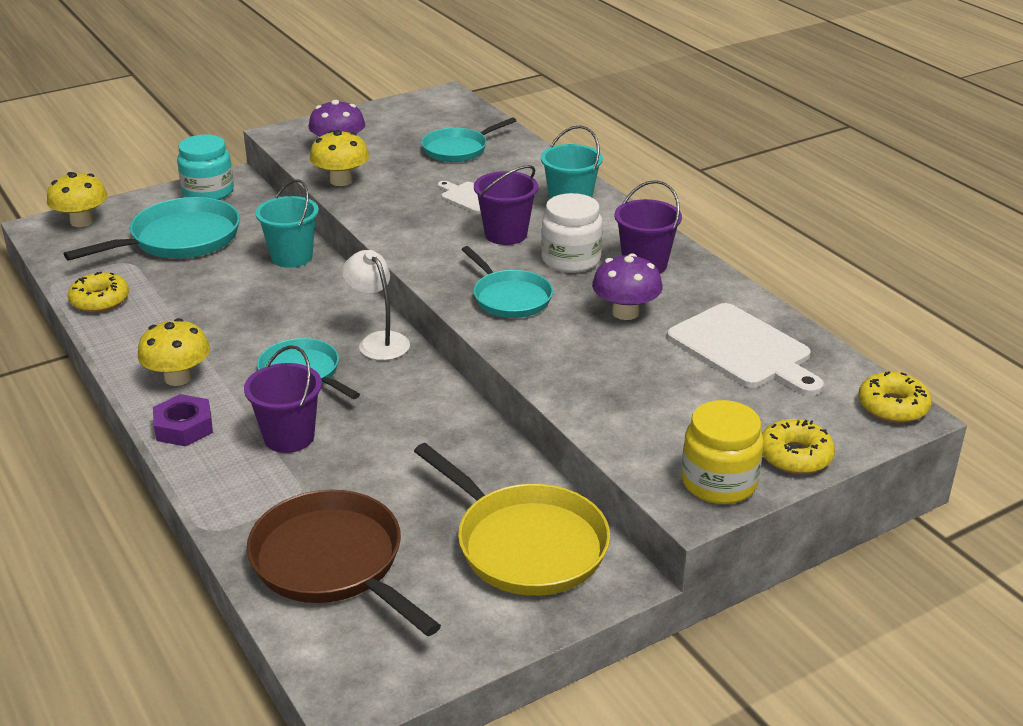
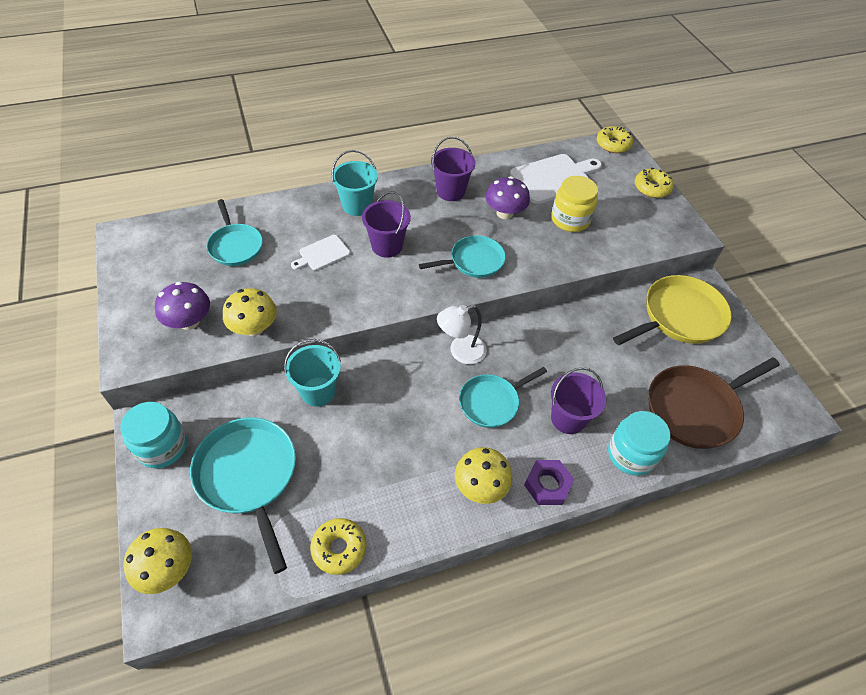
camera: 80 degrees left, 20 degrees up
white jar [541,193,603,273] -> none
yellow jar [682,400,764,504] -> yellow jar moved to [551,176,598,232]
none -> turquoise jar [608,411,671,476]

